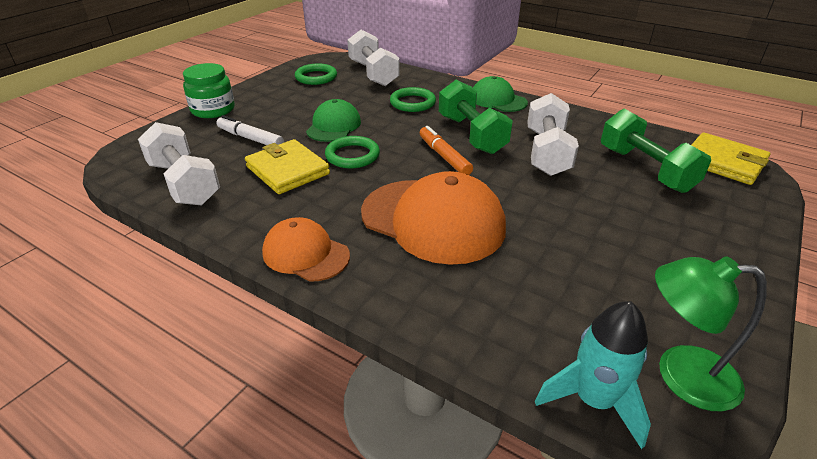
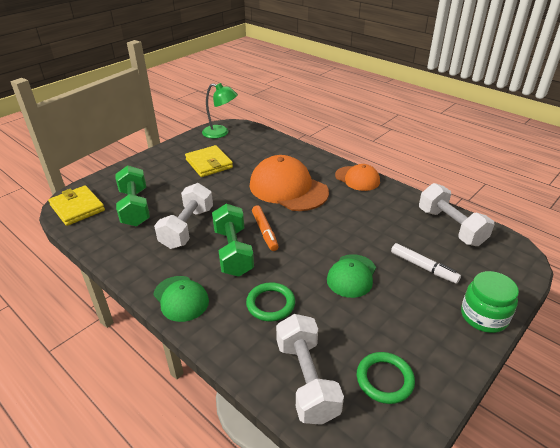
camera: 170 degrees left, 0 degrees up
yellow wallet [245,139,330,194] -> yellow wallet moved to [185,145,233,177]
green ring [325,136,380,168] -> none
turquoise rocket [535,301,651,449] -> none

